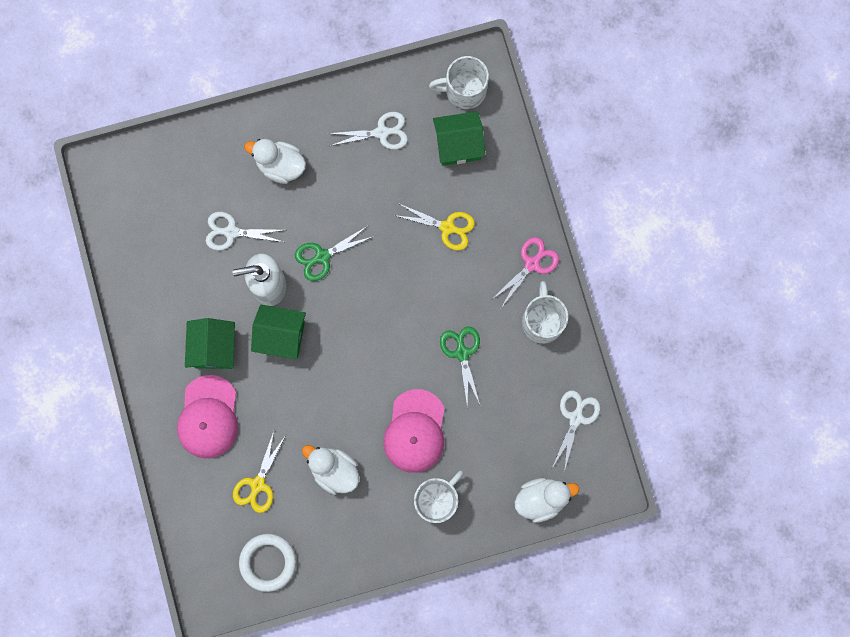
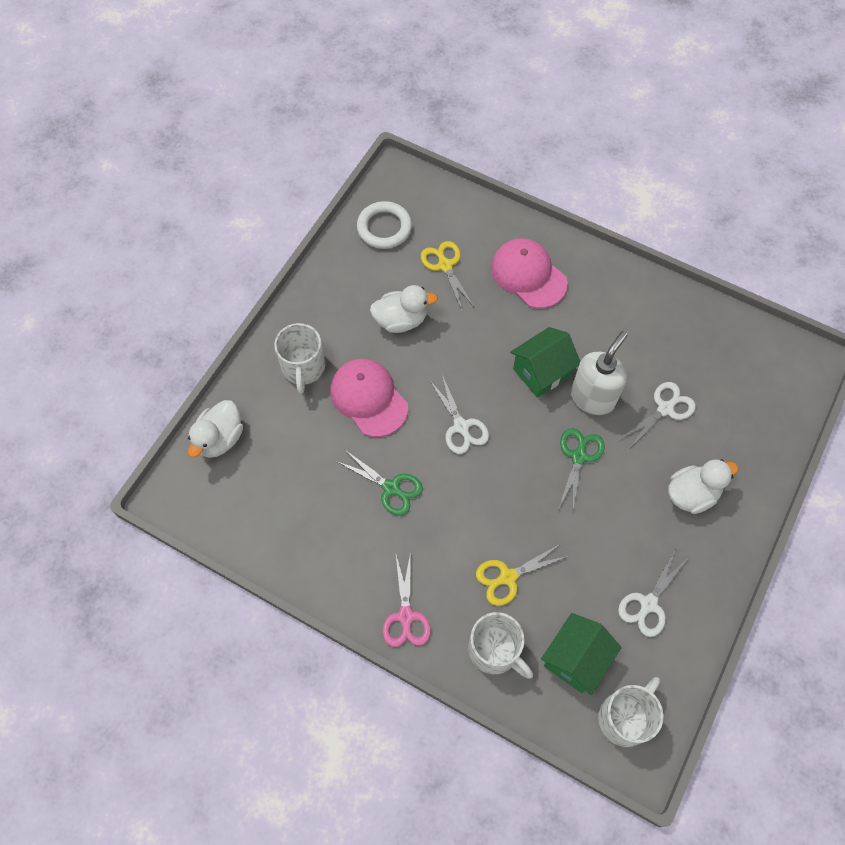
camera: 135 degrees right, 15 degrees down
green house [185,318,235,369] -> none
white mug [522,281,568,344] -> white mug moved to [468,612,533,679]
white scissors [552,390,600,472] -> white scissors moved to [430,375,489,454]

